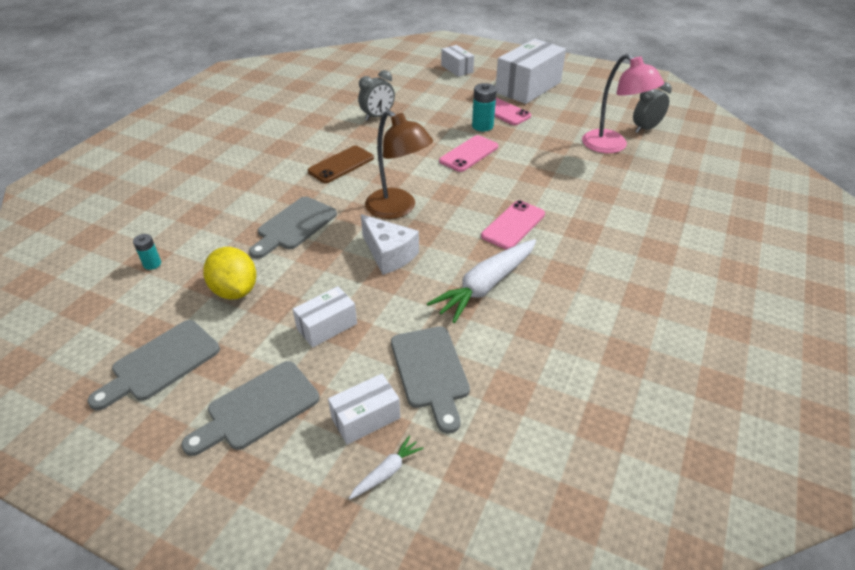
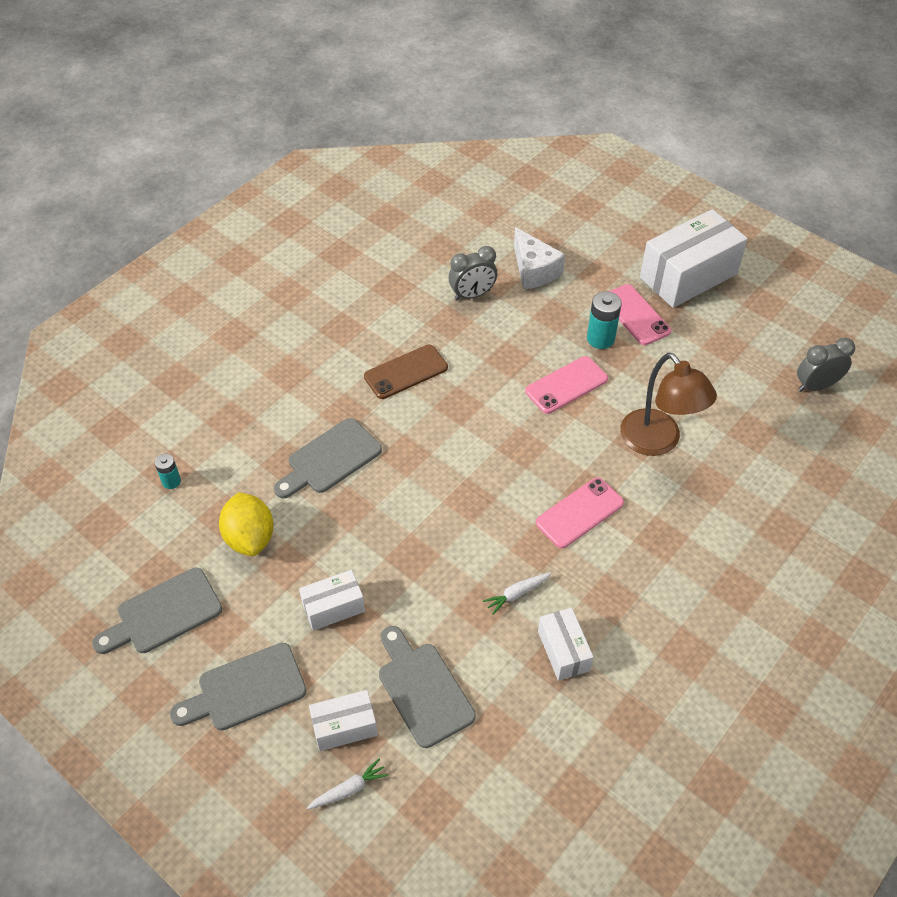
camera: 15 degrees right, 10 degrees up
white cheese [361,214,419,275] -> white cheese moved to [514,227,565,290]
brown lamp [365,110,433,219] -> brown lamp moved to [620,353,717,456]
grey cutting board [391,326,470,433] -> grey cutting board turned 150 degrees clockwise [379,626,476,748]
white carrot [427,239,536,323] -> white carrot [483,572,552,615], size x0.46
white box [441,45,474,77] -> white box moved to [538,608,594,681]
pink lamp [582,54,664,153] -> none

